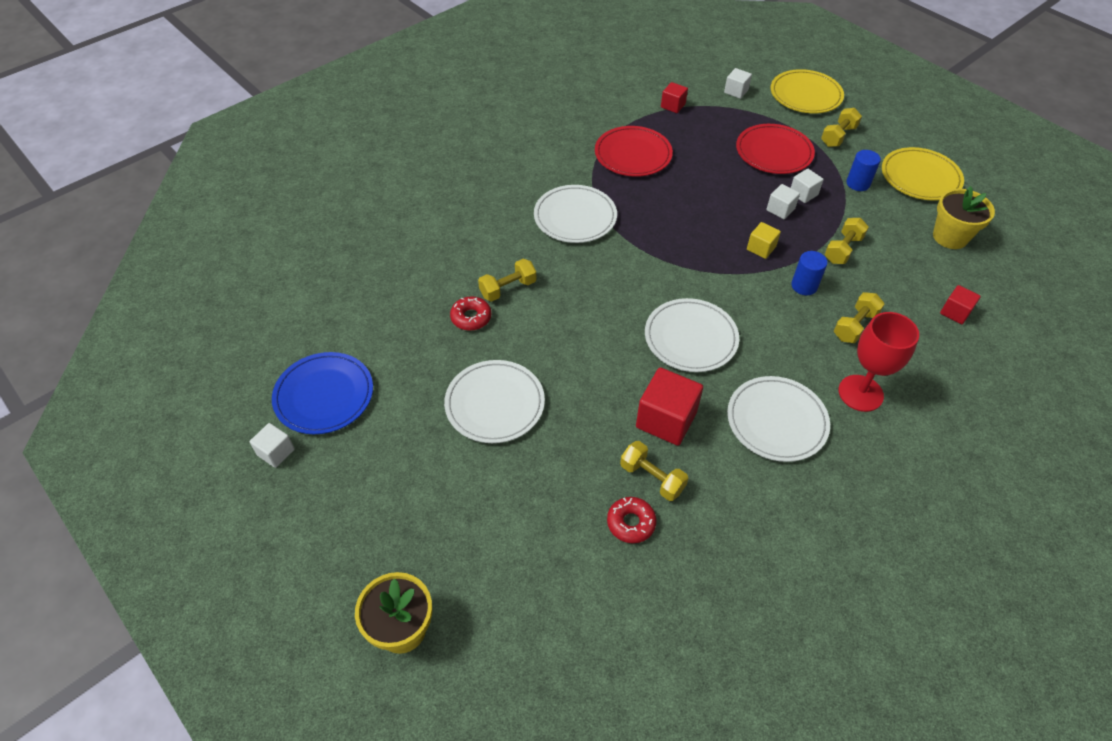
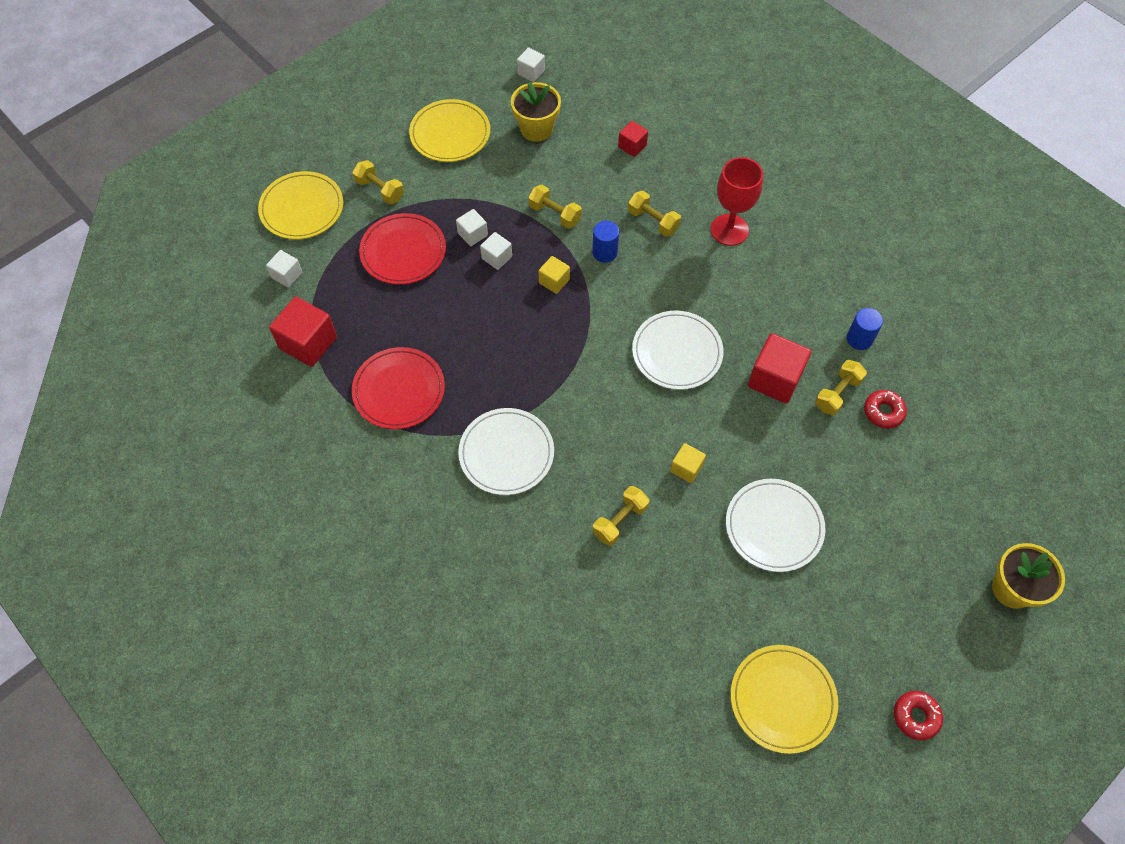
camera: 90 degrees left, 10 degrees up
white cube [249,423,294,468] -> white cube moved to [517,47,545,82]
blue plate [272,352,373,434] -> yellow plate [731,645,838,754]
red donut [450,296,491,331] -> red donut moved to [894,691,943,740]
yellow dumbbell [478,259,536,302] -> yellow dumbbell turned 75 degrees clockwise [593,486,650,546]
red cube [661,82,688,113] -> red cube [269,297,337,367], size x1.81
white plate [727,376,830,462] -> none
blue cylinder [846,150,881,191] -> blue cylinder moved to [847,308,883,350]
none -> yellow cube [670,443,706,483]

